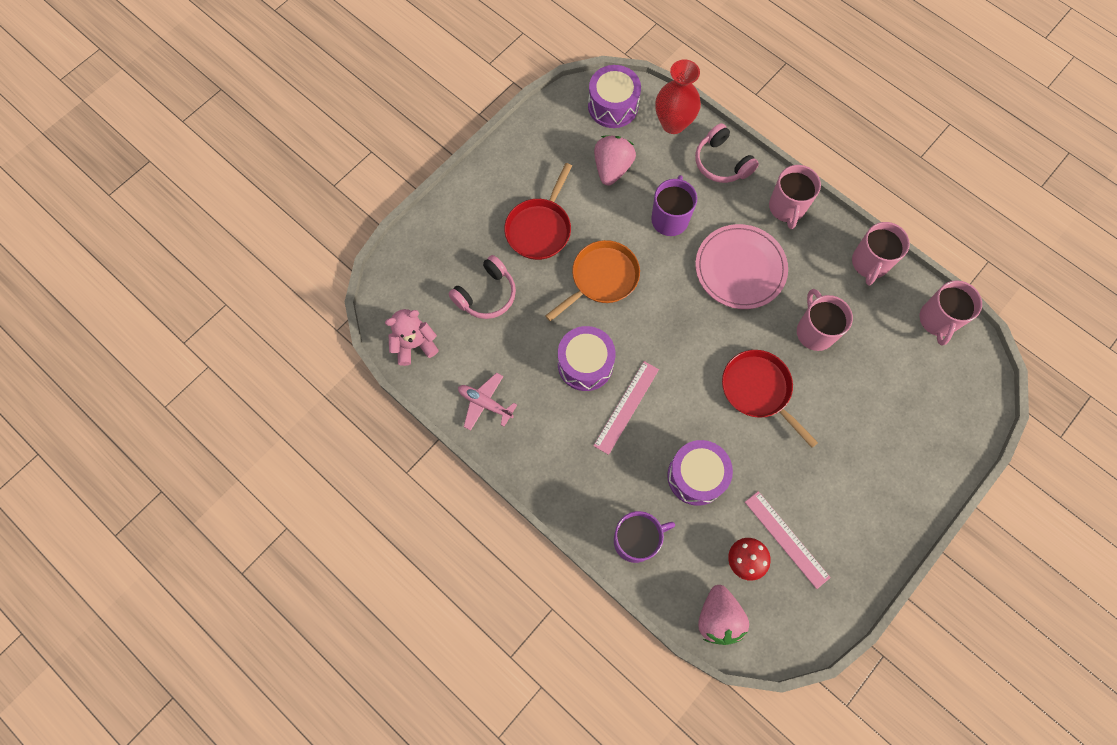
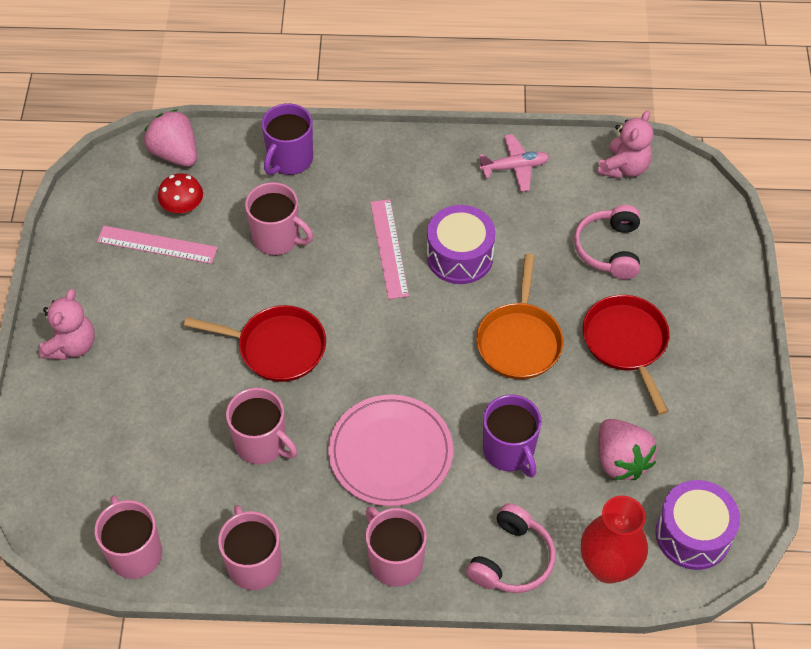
camera: 140 degrees right, 15 degrees down
purple drum [667,440,733,506] -> pink mug [245,182,313,255]
pink headphones [695,123,759,183] -> pink headphones turned 105 degrees clockwise [466,503,556,593]
none -> pink teddy bear [39,289,95,360]

